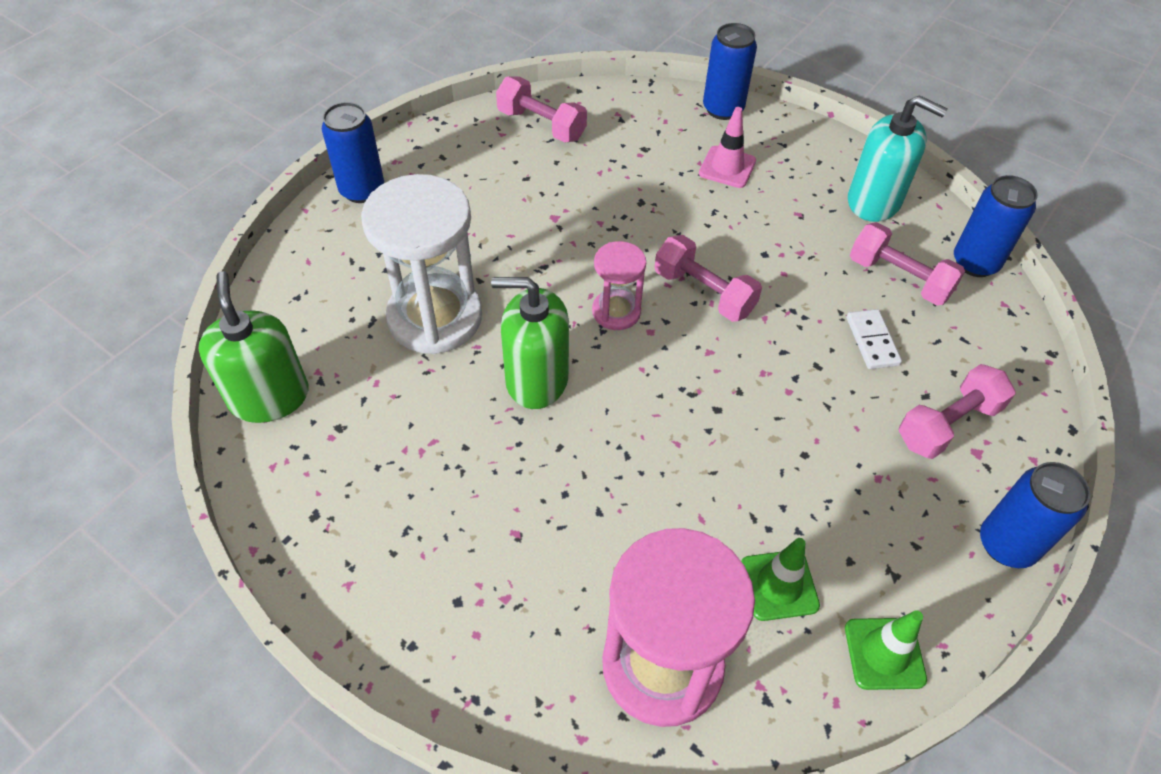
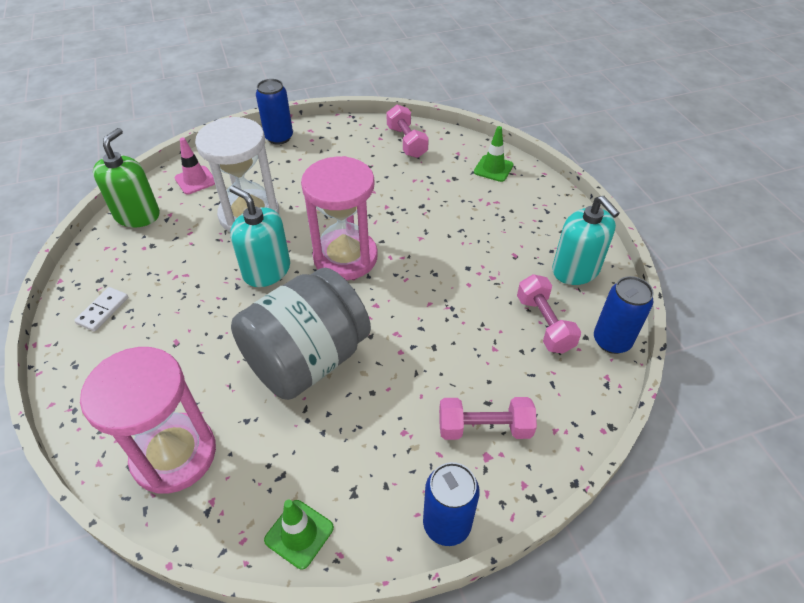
camera: 35 degrees right, 5 degrees down
green soap dispenser [491,277,569,409] -> turquoise soap dispenser [229,186,290,287]
pink hourglass [592,241,646,330] -> pink hourglass [301,156,378,280], size x1.92
pink dumbbell [655,235,762,322] -> none
pink traffic cone [699,107,756,188] -> pink traffic cone moved to [175,138,215,194]
blue can [703,23,757,120] -> none
green traffic cone [741,538,820,621] -> green traffic cone moved to [474,126,513,182]
white domino [846,309,902,369] -> white domino moved to [74,287,128,331]
none -> grey jar [231,267,371,400]

